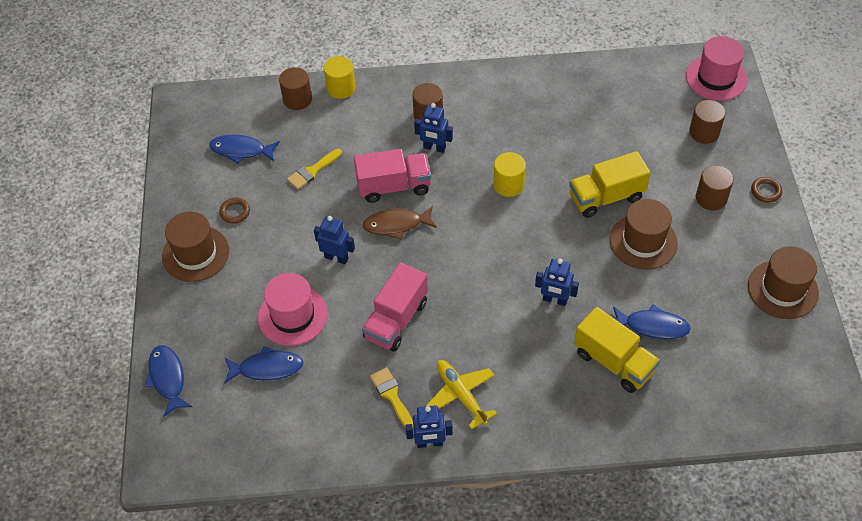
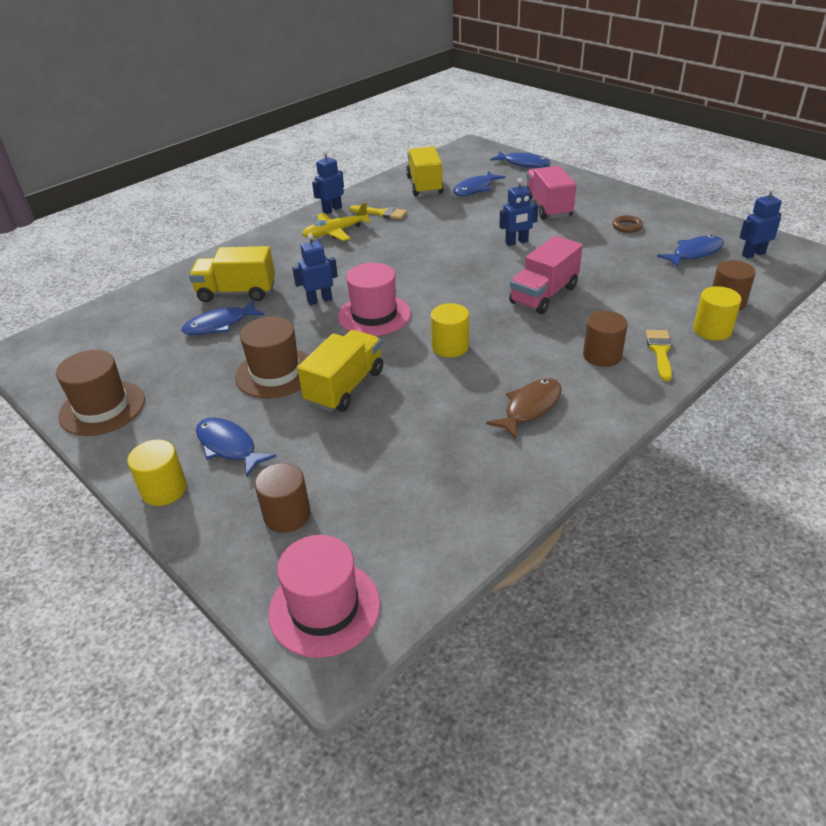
camera: 140 degrees right, 15 degrees down
brown hat [162,212,229,282] -> none
pink hat [258,273,328,346] -> pink hat moved to [338,263,411,336]
yellow brush [287,149,342,190] -> yellow brush moved to [646,330,672,381]
brown fish [362,206,437,240] -> brown fish moved to [486,378,562,439]
pink truck [362,262,428,351] -> pink truck moved to [526,166,576,220]
blue robot [414,103,453,153] -> blue robot moved to [740,187,782,259]
yellow plane [426,360,497,429] -> yellow plane turned 135 degrees clockwise [302,203,371,241]
brown cylinder [696,165,734,210] -> blue fish [196,418,276,476]
brown ring [751,177,782,203] -> yellow cylinder [127,439,187,506]
none -> yellow truck [406,146,444,196]

